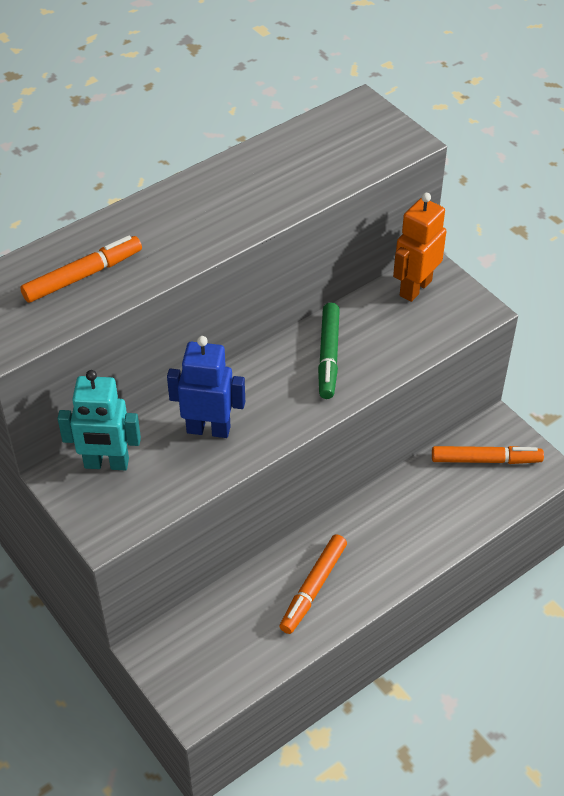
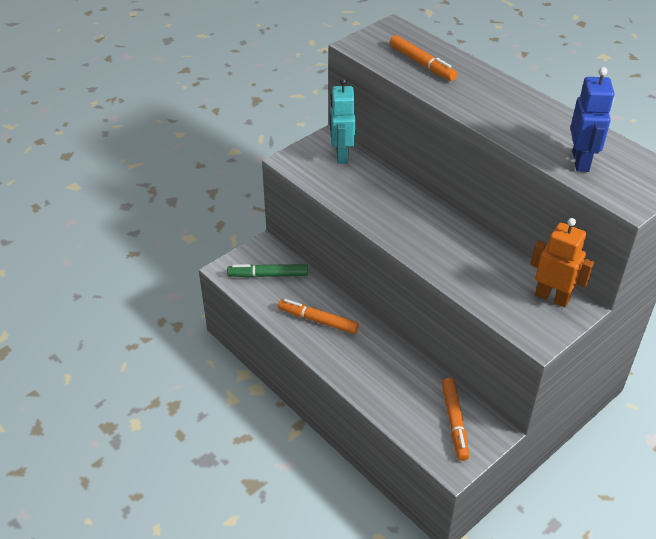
camera: 85 degrees right, 5 degrees down
blue robot [167,336,245,438] -> blue robot moved to [570,67,615,172]
green marker [318,303,340,399] -> green marker moved to [227,264,308,278]

